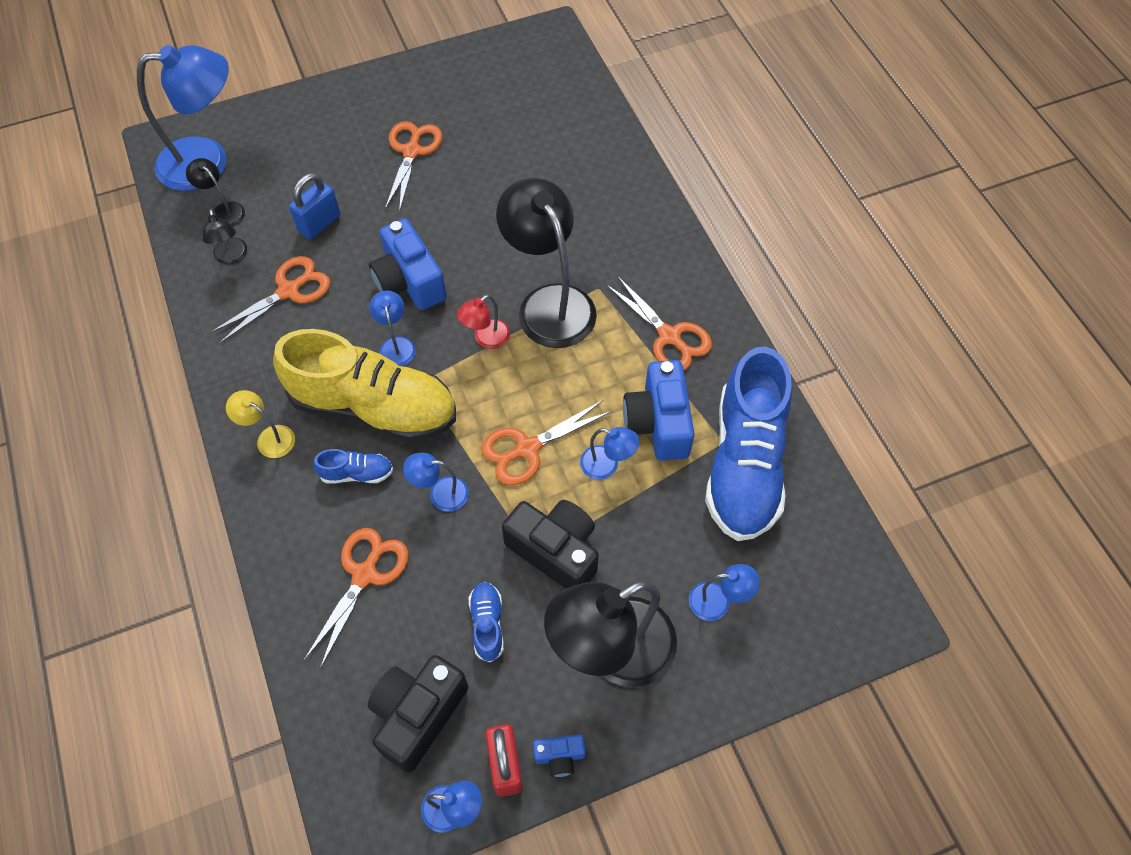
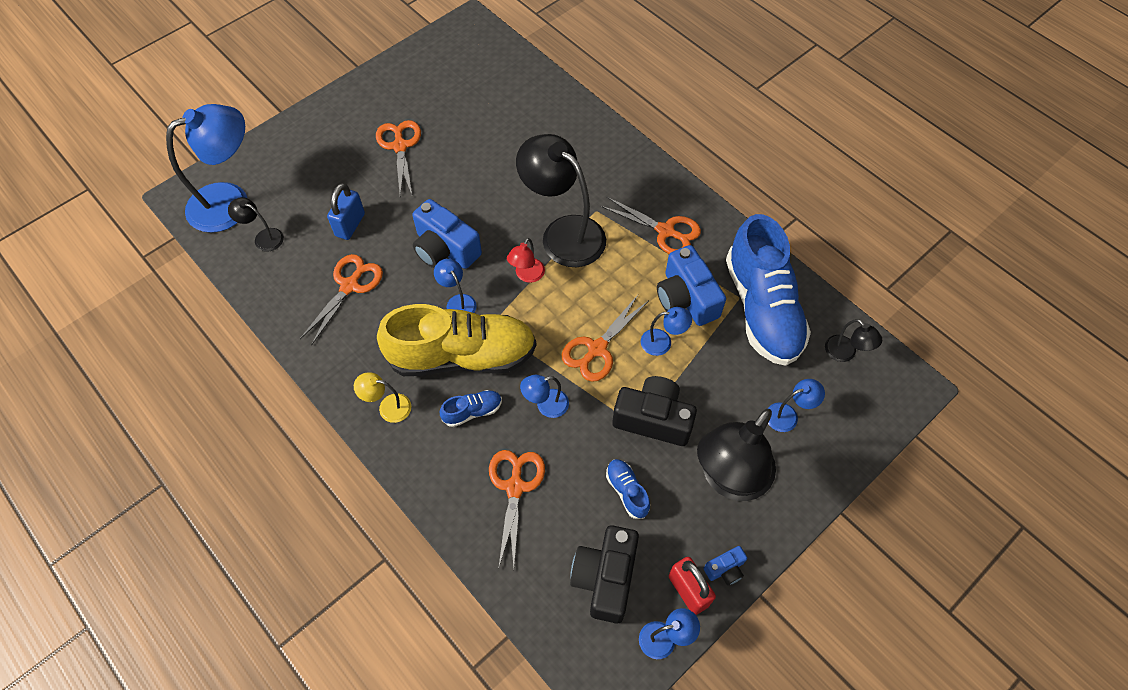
camera: 20 degrees left, 0 degrees up
black lamp [202,209,247,265] -> black lamp moved to [825,319,882,362]

